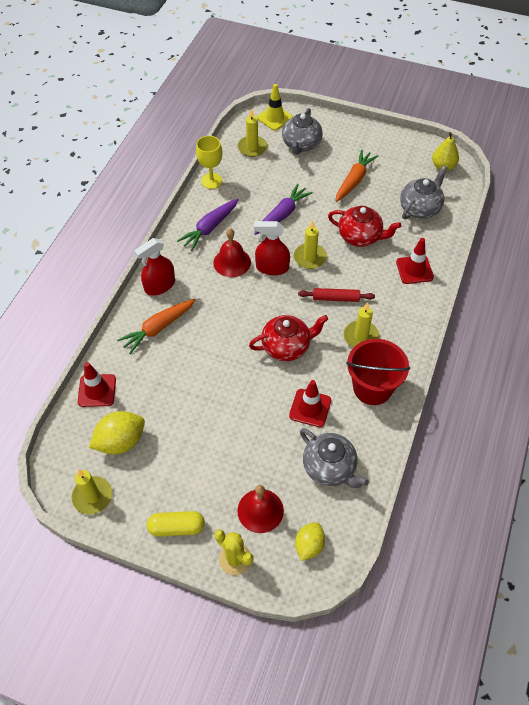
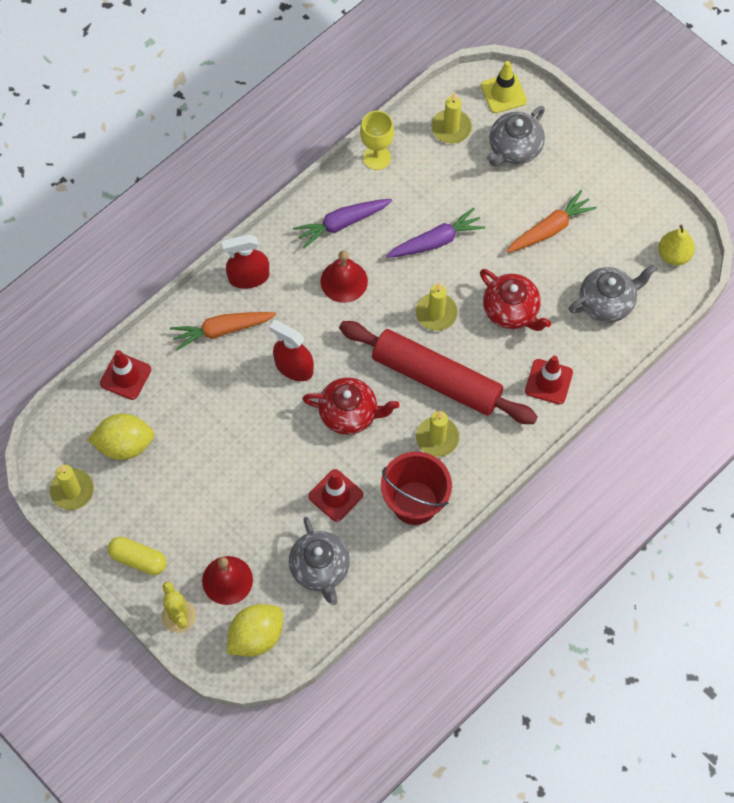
camera: 25 degrees right, 10 degrees up
red spray bottle [254,221,290,275] -> red spray bottle moved to [269,320,314,381]
yellow lemon [295,522,325,561] -> yellow lemon [227,604,283,657], size x1.52
red rolling pin [298,288,375,302] -> red rolling pin [339,321,538,424], size x2.30

